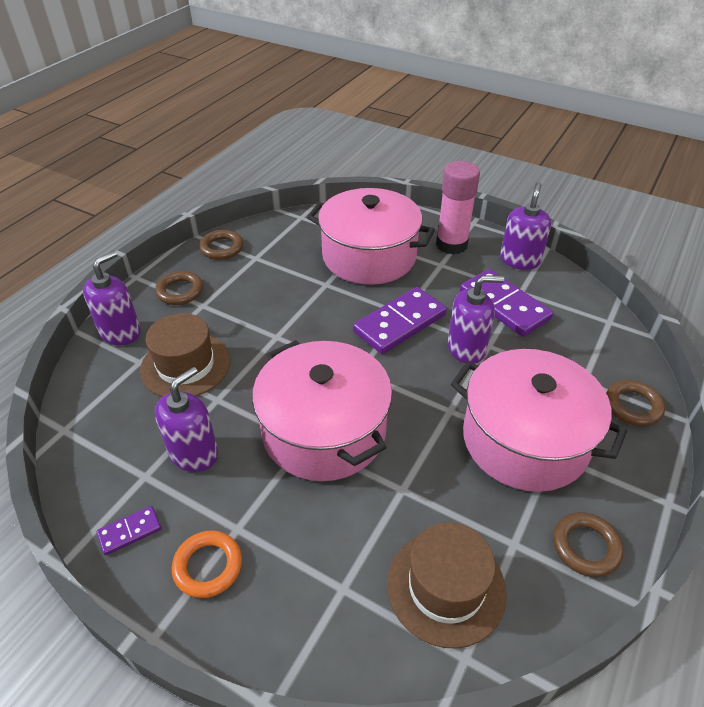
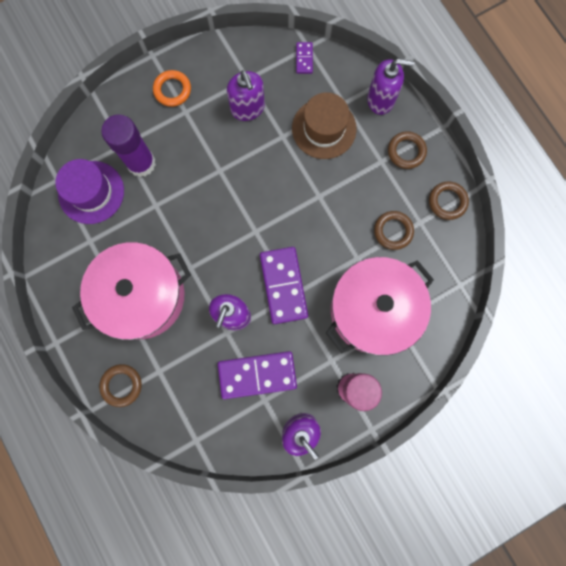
camera: 120 degrees right, 35 degrees up
purple soap dispenser [83,251,141,345] -> purple soap dispenser turned 60 degrees counterclockwise [367,59,414,115]
purple domino [97,506,161,555] -> purple domino moved to [296,42,313,74]
pink pot [252,340,392,481] -> none
brown hat [387,522,507,649] -> purple hat [55,159,124,224]
brown ring [553,512,623,577] -> brown ring moved to [374,211,414,250]
none -> purple glue stick [101,114,156,177]

